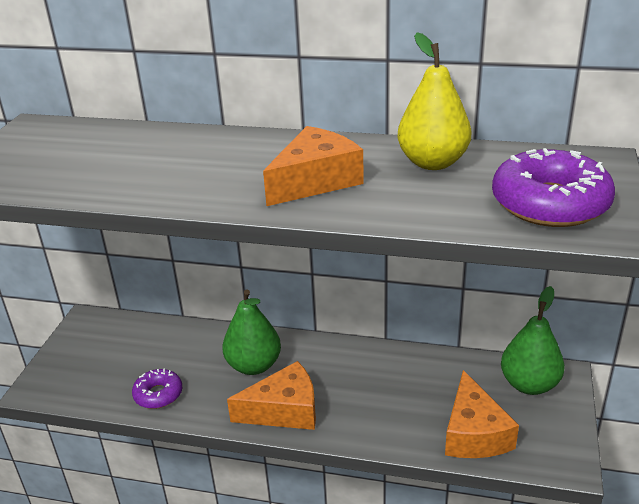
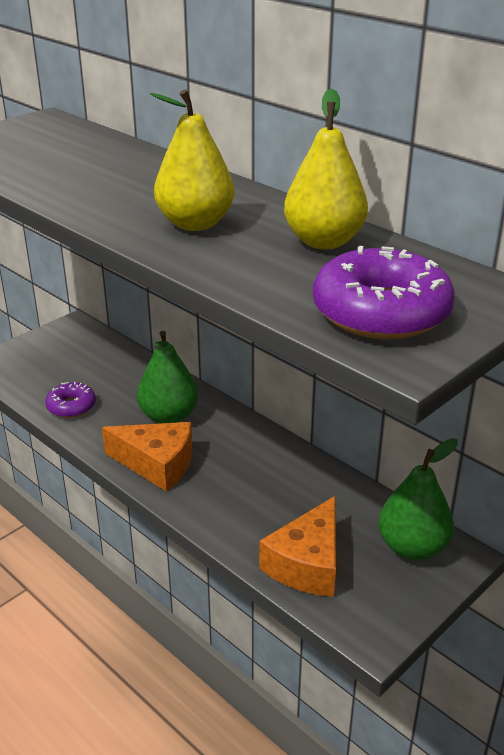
camera: 30 degrees right, 0 degrees up
orange cheese [263,126,364,206] -> yellow pear [150,89,235,231]

